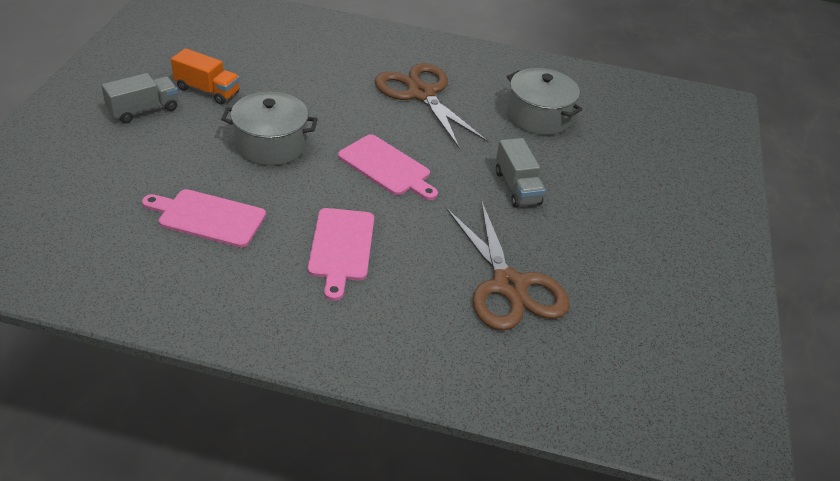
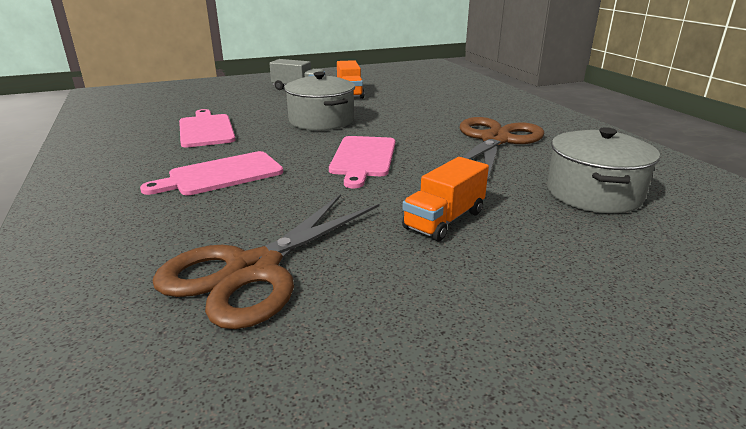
camera: 60 degrees right, 15 degrees down
grey truck [496,138,546,207] -> orange truck [402,157,489,241]

